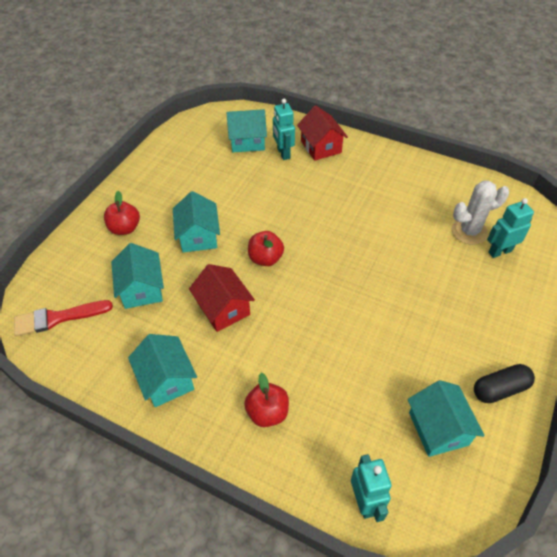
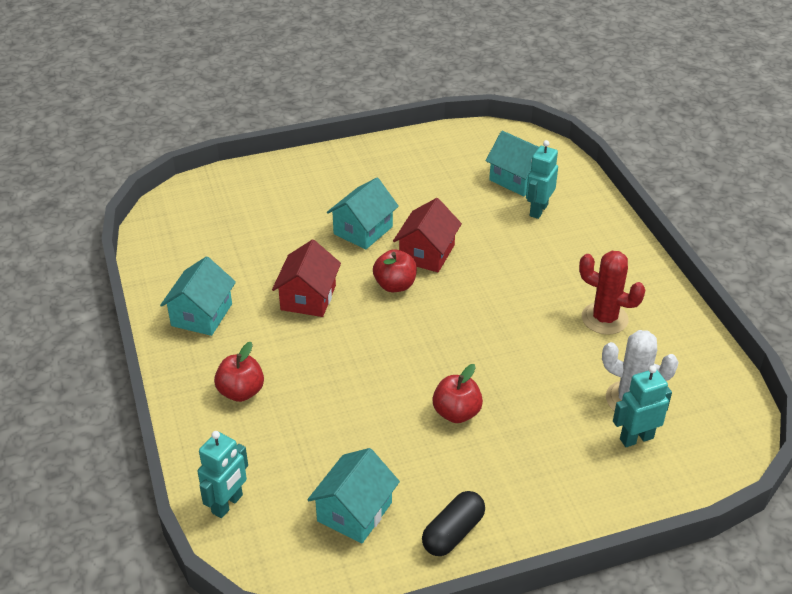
camera: 45 degrees right, 10 degrees down
red brush [14,300,113,336] -> none
red apple [104,191,140,235] -> red apple moved to [432,364,483,423]
turquoise house [111,243,164,309] -> none
red house [297,105,348,161] -> red house moved to [393,198,462,272]
black capsule [474,364,535,403] -> black capsule turned 75 degrees counterclockwise [422,491,485,556]
turquoise robot [487,198,534,258] -> turquoise robot turned 45 degrees counterclockwise [613,365,672,447]
none -> red cactus [579,251,645,335]

